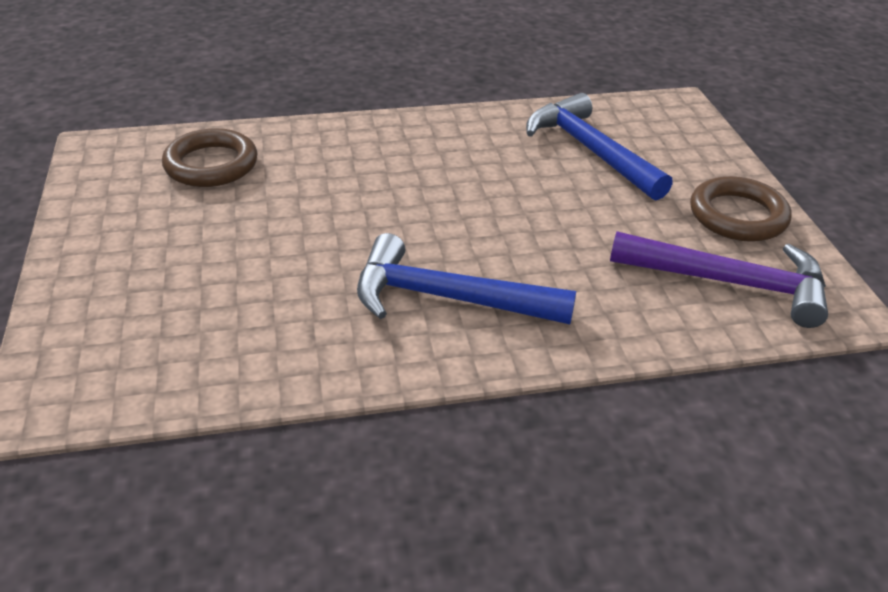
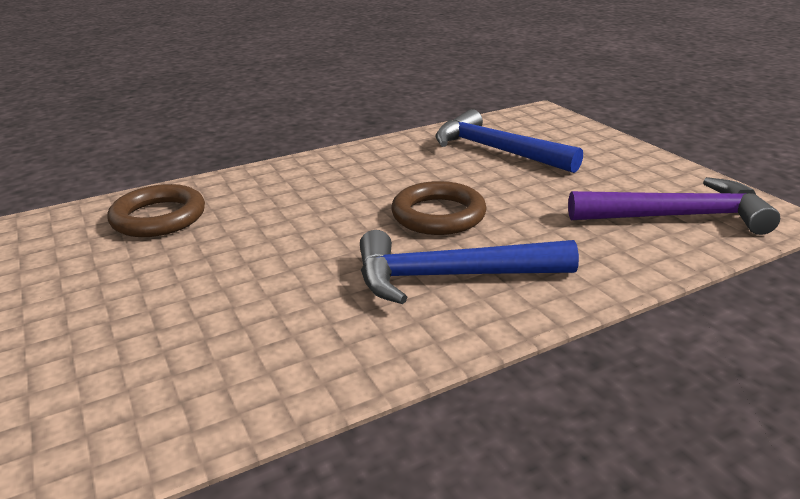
camera: 15 degrees left, 10 degrees down
brown ring [690,176,791,242] -> brown ring moved to [391,181,487,235]

